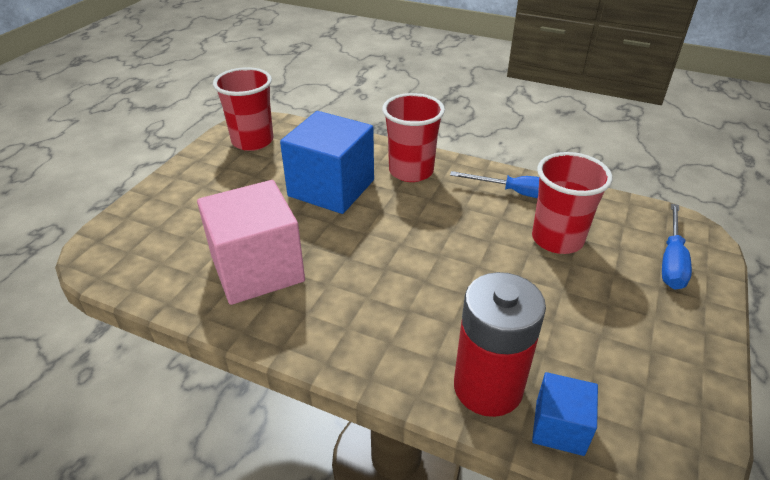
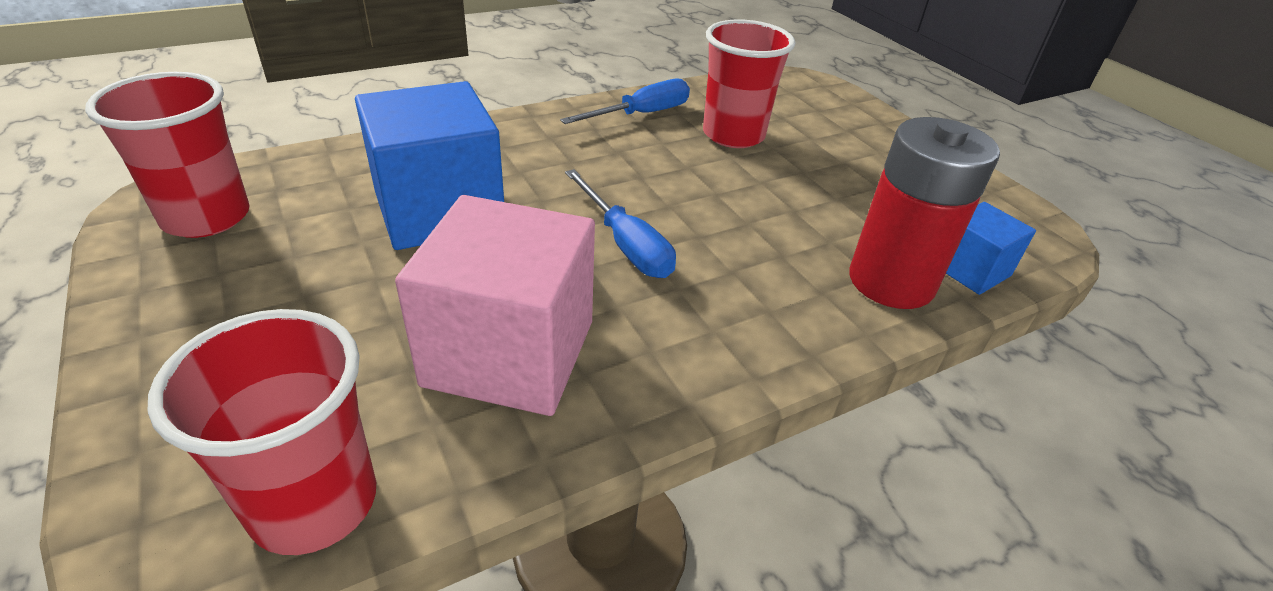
camera: 55 degrees left, 0 degrees up
red cup [382,93,445,182] -> red cup moved to [148,309,376,555]
blue screwdriver [662,204,692,289] -> blue screwdriver moved to [565,169,676,278]

